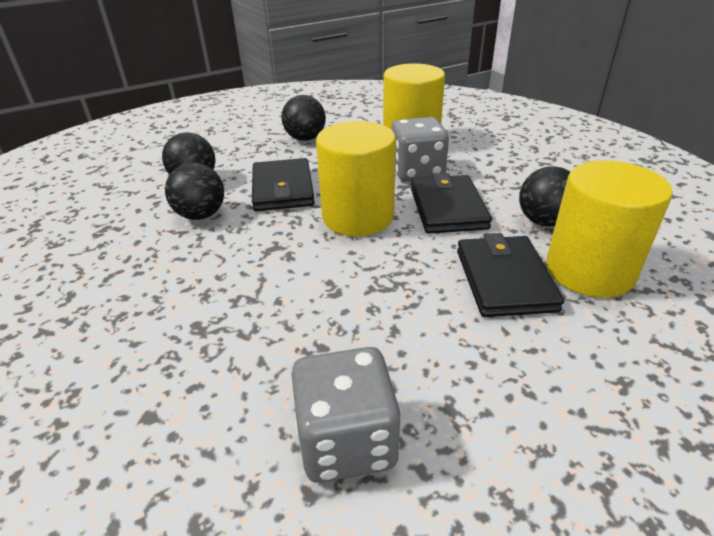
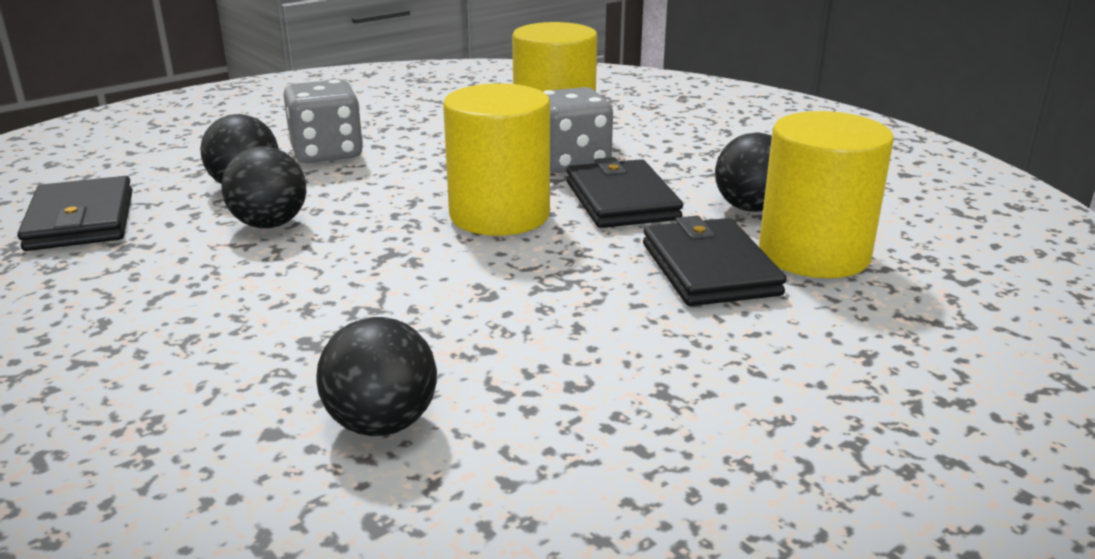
camera: 10 degrees left, 10 degrees down
black wallet [252,158,315,211] -> black wallet moved to [17,176,133,251]
black ball [281,95,326,141] -> black ball moved to [316,317,437,436]
grey dice [291,347,401,483] -> grey dice moved to [283,79,363,163]

